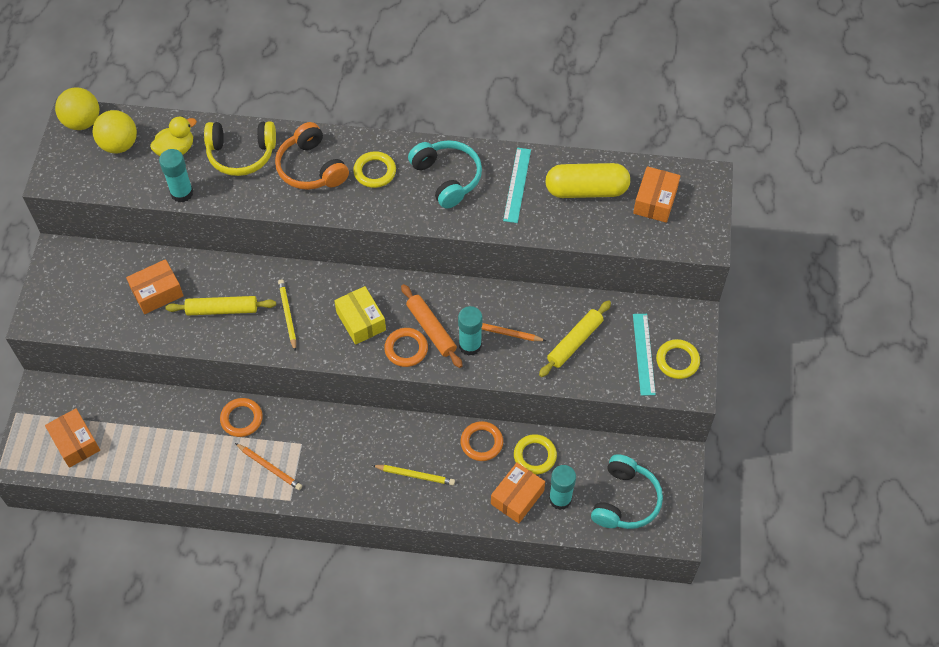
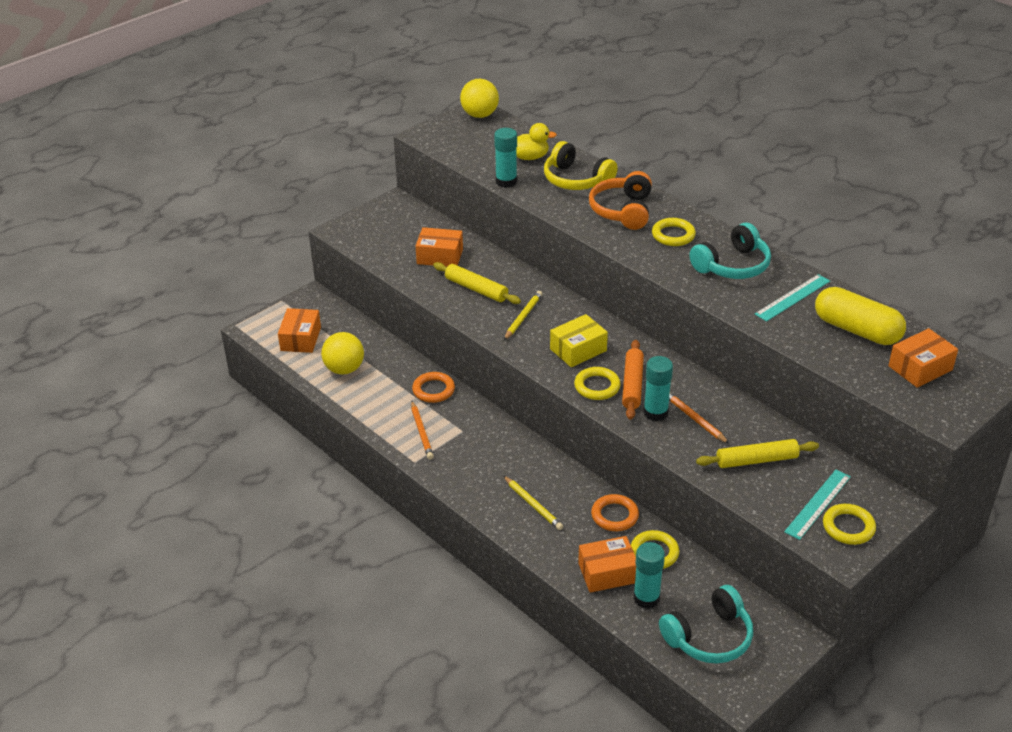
camera: 40 degrees right, 20 degrees down
yellow ball [93,110,137,153] -> yellow ball moved to [321,332,364,375]
yellow box [334,286,386,345] -> yellow box turned 45 degrees clockwise [550,314,608,367]
orange ring [384,328,428,367] -> yellow ring [574,367,621,400]
turquoise headphones [408,140,482,209] -> turquoise headphones turned 45 degrees clockwise [689,223,771,279]

